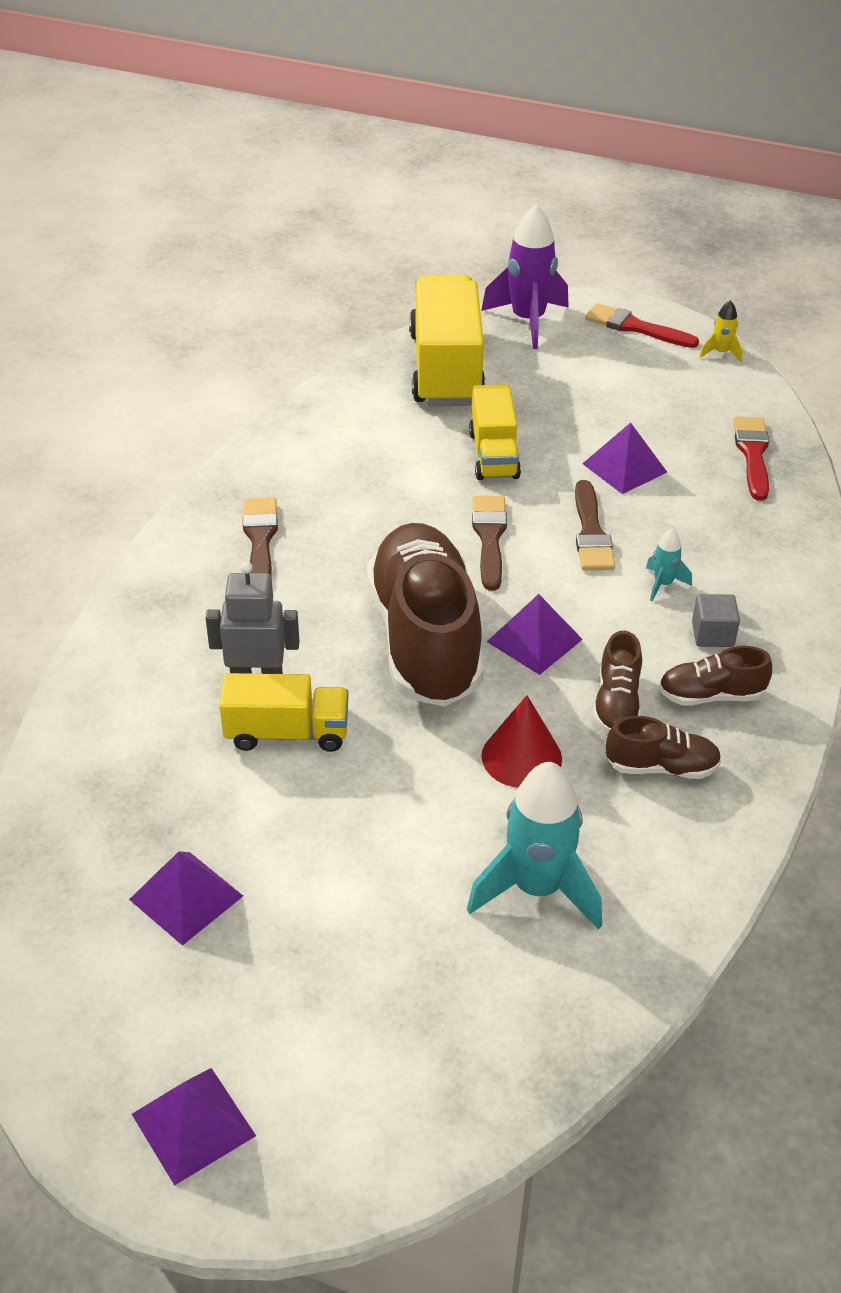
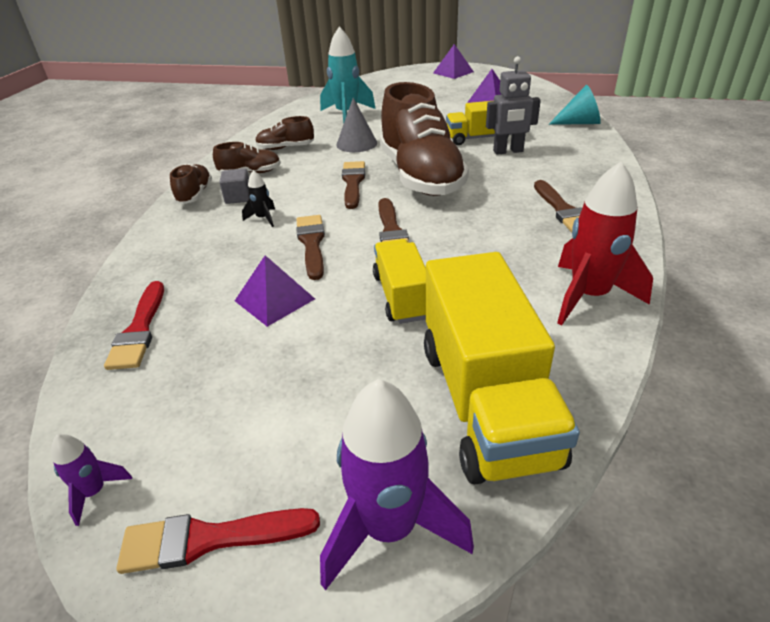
camera: 175 degrees right, 5 degrees down
red cone [481,695,562,788] -> grey cone [336,98,377,152]
purple pyramid [487,594,583,675] -> brown brush [342,161,365,209]
red brush [585,303,699,348] -> red brush turned 150 degrees clockwise [117,508,320,574]
brown shoe [593,631,642,733] -> brown shoe moved to [170,164,212,204]
turquoise rocket [646,528,692,601] -> black rocket [242,170,275,227]
yellow rocket [699,300,743,362] -> purple rocket [51,434,132,526]
none -> turquoise cone [549,84,601,125]
none -> red rocket [557,161,653,325]

